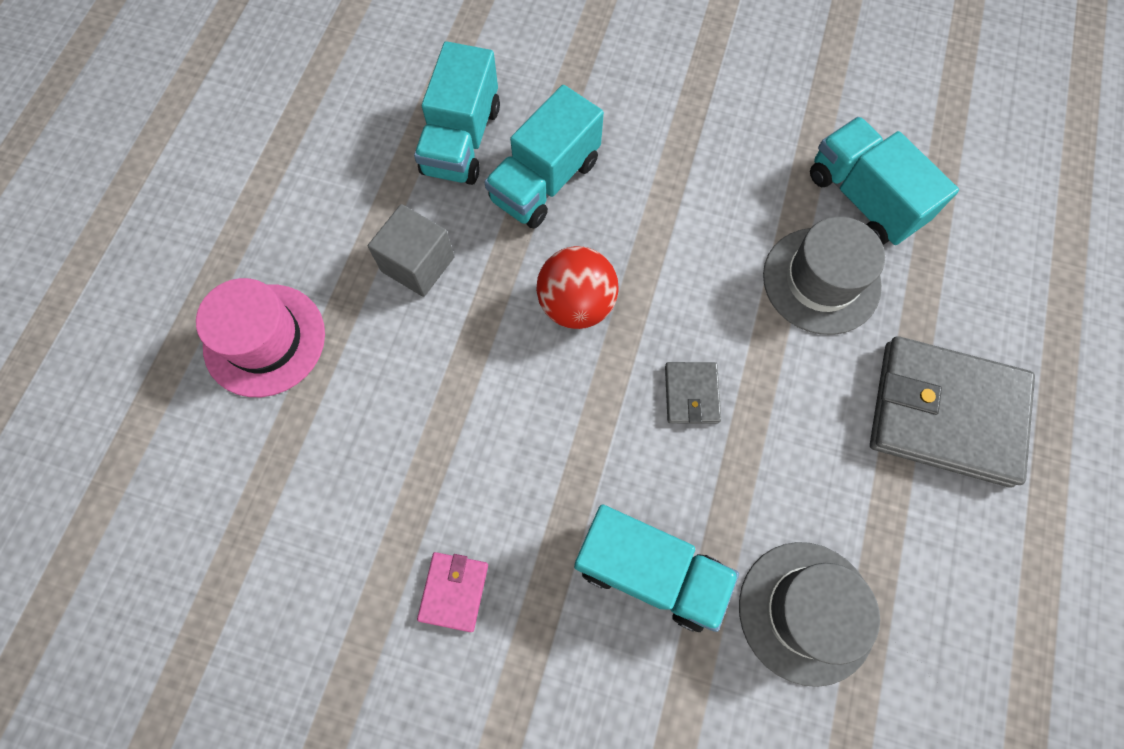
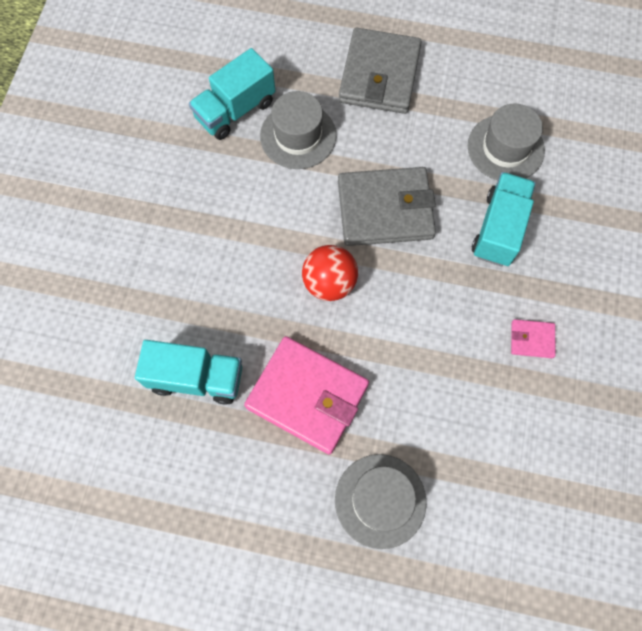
camera: 95 degrees left, 0 degrees up
pink hat [196,278,325,397] -> grey hat [335,454,427,549]
grey cube [368,204,455,297] -> pink wallet [244,336,369,455]
turquoise truck [484,85,604,229] -> none
grey wallet [665,362,721,424] -> grey wallet [338,167,436,246], size x2.26

